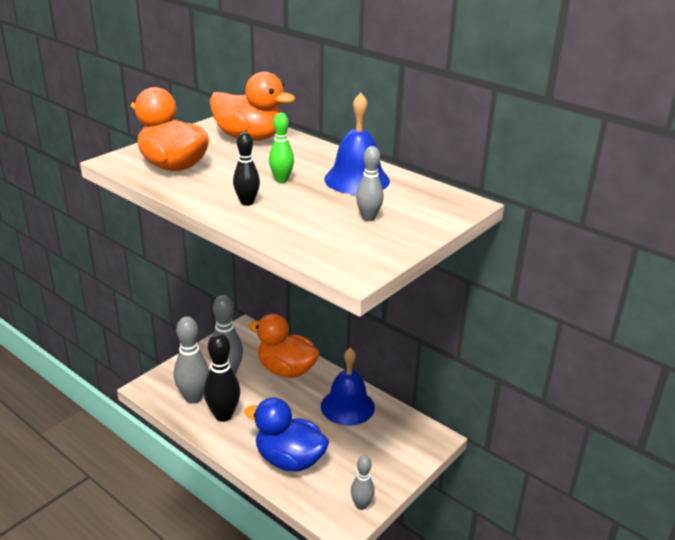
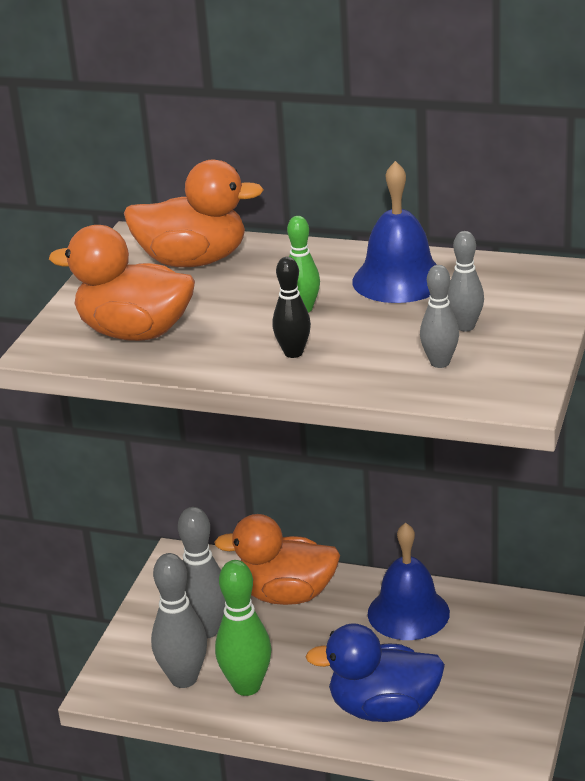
camera: 20 degrees left, 0 degrees up
black bowling pin [204,333,240,422] -> green bowling pin [215,560,272,696]
grey bowling pin [351,455,375,510] -> grey bowling pin moved to [420,265,459,368]

